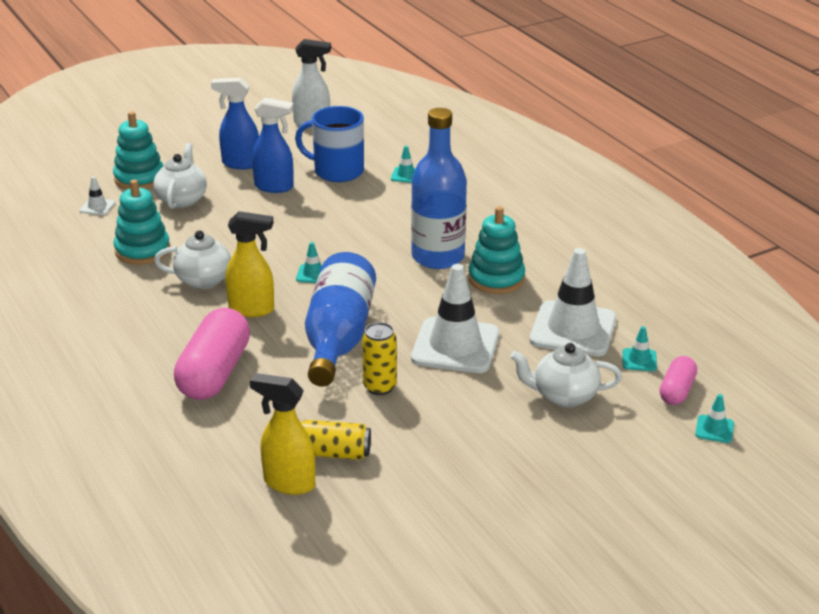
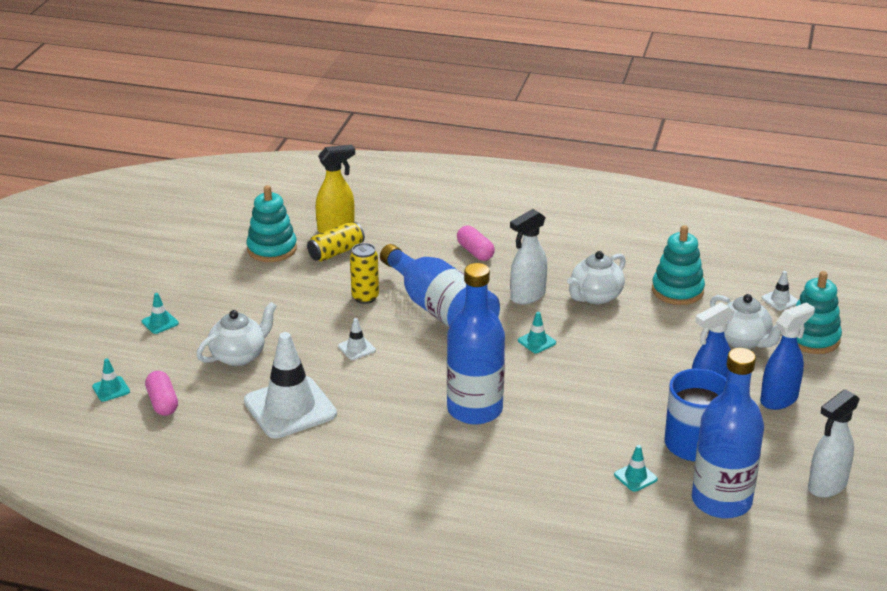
camera: 135 degrees right, 0 degrees up
pink capsule [174,308,250,400] -> pink capsule [457,226,495,261], size x0.53
yellow spray bottle [226,211,274,317] -> white spray bottle [510,209,547,304]
white traffic cone [411,264,499,373] -> white traffic cone [338,318,376,360], size x0.42
turquoise stacking toy [468,206,525,294] -> turquoise stacking toy moved to [246,185,297,262]
turquoise traffic cone [622,326,657,371] -> turquoise traffic cone moved to [142,293,179,334]
none -> blue bottle [692,348,764,518]

